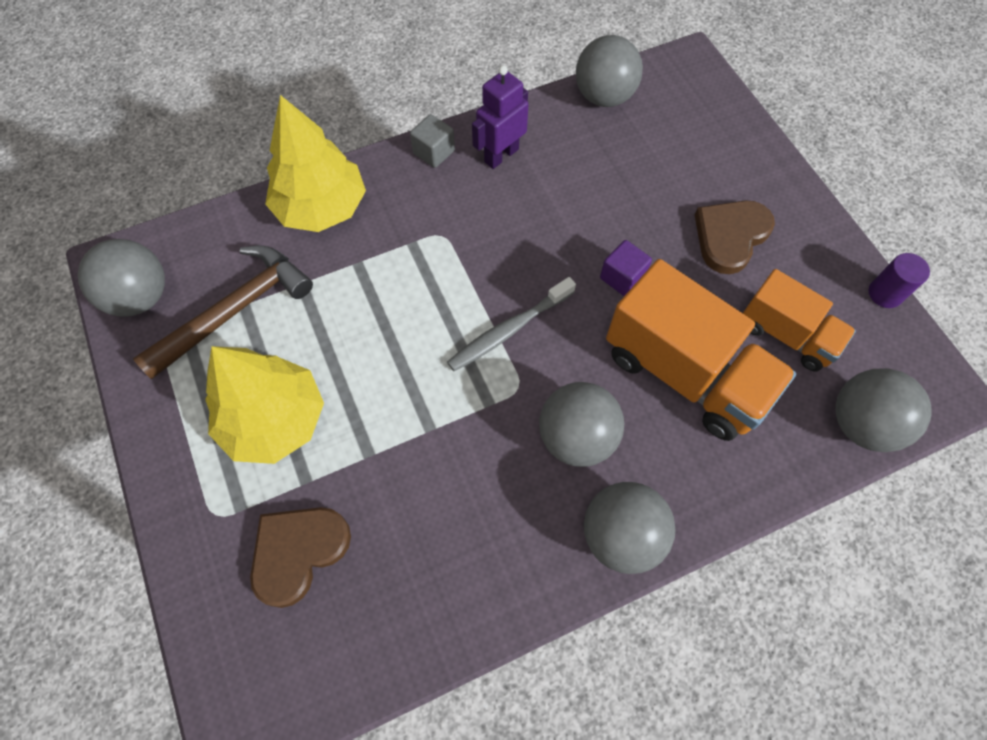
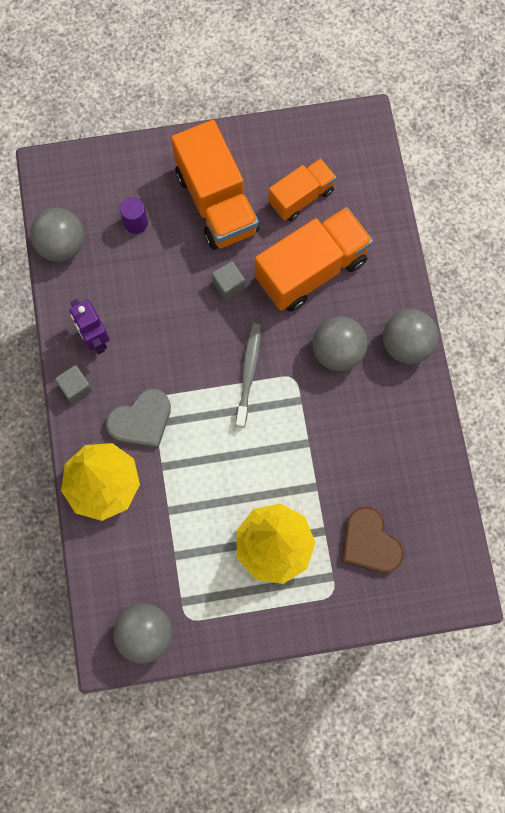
camera: 75 degrees left, 10 degrees up
brown hammer [133,245,313,379] -> none
grey toothbrush [447,277,576,371] -> grey toothbrush turned 150 degrees counterclockwise [236,323,261,428]
purple cube [600,240,652,296] -> grey cube [212,261,245,300]
brown heart [695,200,775,274] -> orange truck [171,120,259,250]
grey ball [836,368,932,452] -> none
purple cylinder [868,253,930,308] -> purple cylinder moved to [120,197,148,234]
none -> grey heart [106,389,171,448]

